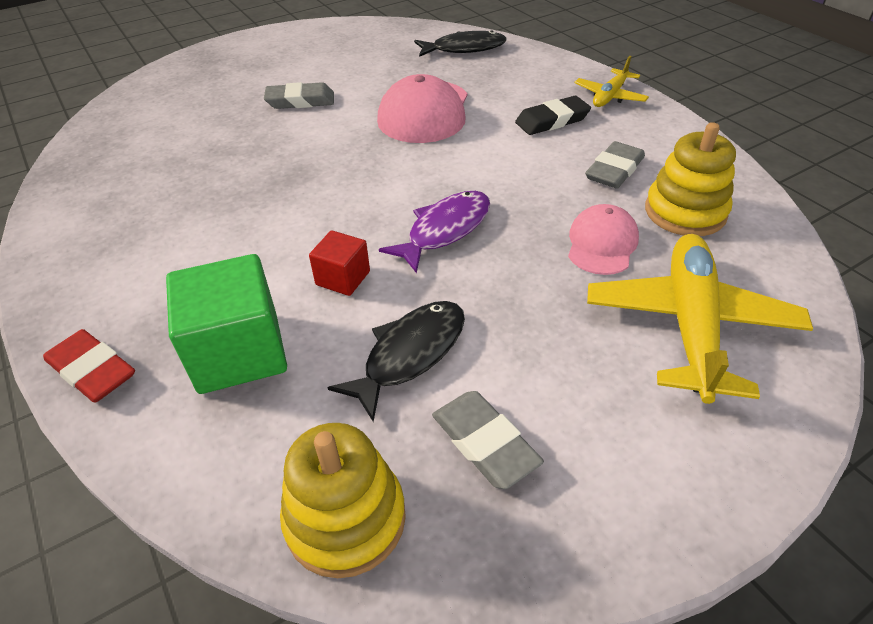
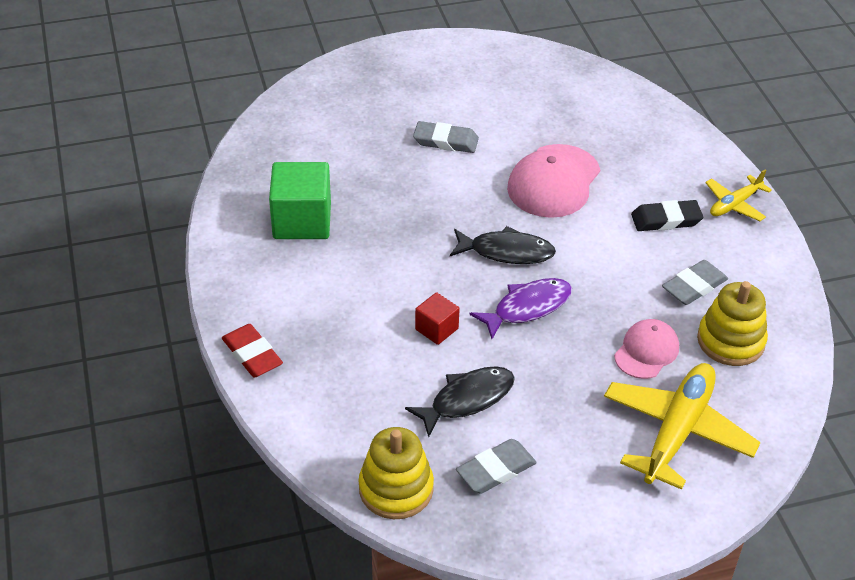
camera: 15 degrees right, 0 degrees up
green cube [166,254,287,394] -> green cube moved to [269,162,331,239]
black fish [414,30,507,57] -> black fish moved to [450,226,556,264]
grey eraser [432,391,544,489] -> grey eraser turned 75 degrees clockwise [456,439,537,493]

